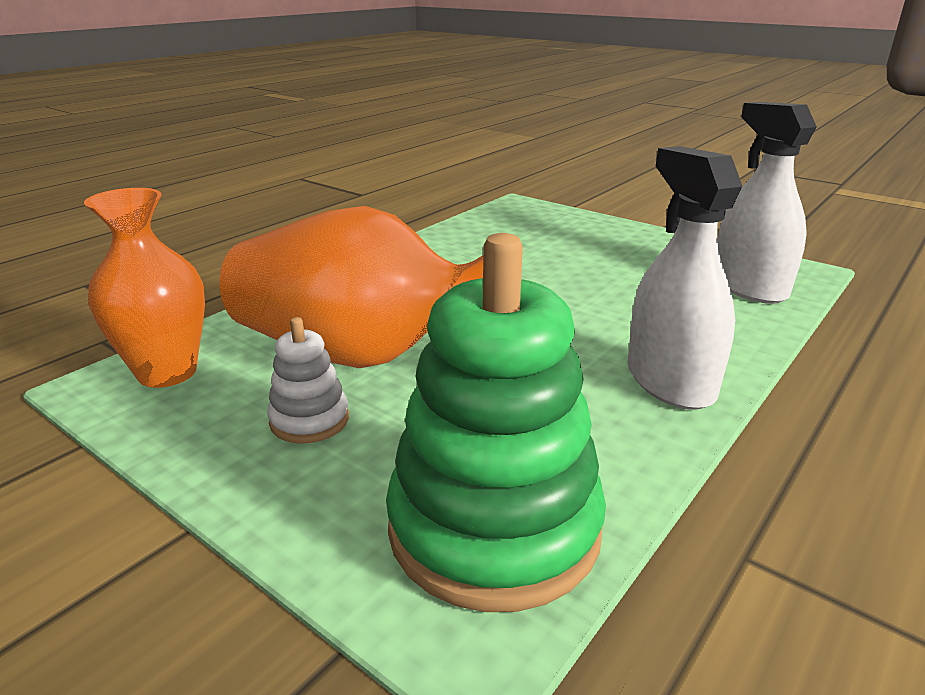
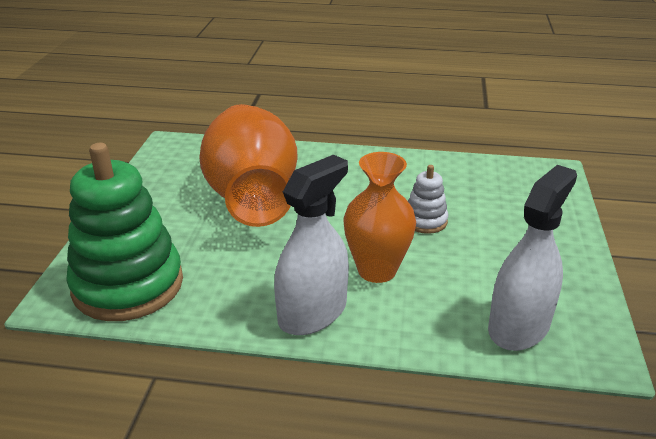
camera: 60 degrees right, 5 degrees up
orange vase [84,188,205,388] -> orange vase moved to [343,152,416,283]
white stacking toy [267,317,349,444] -> white stacking toy moved to [408,165,448,234]

